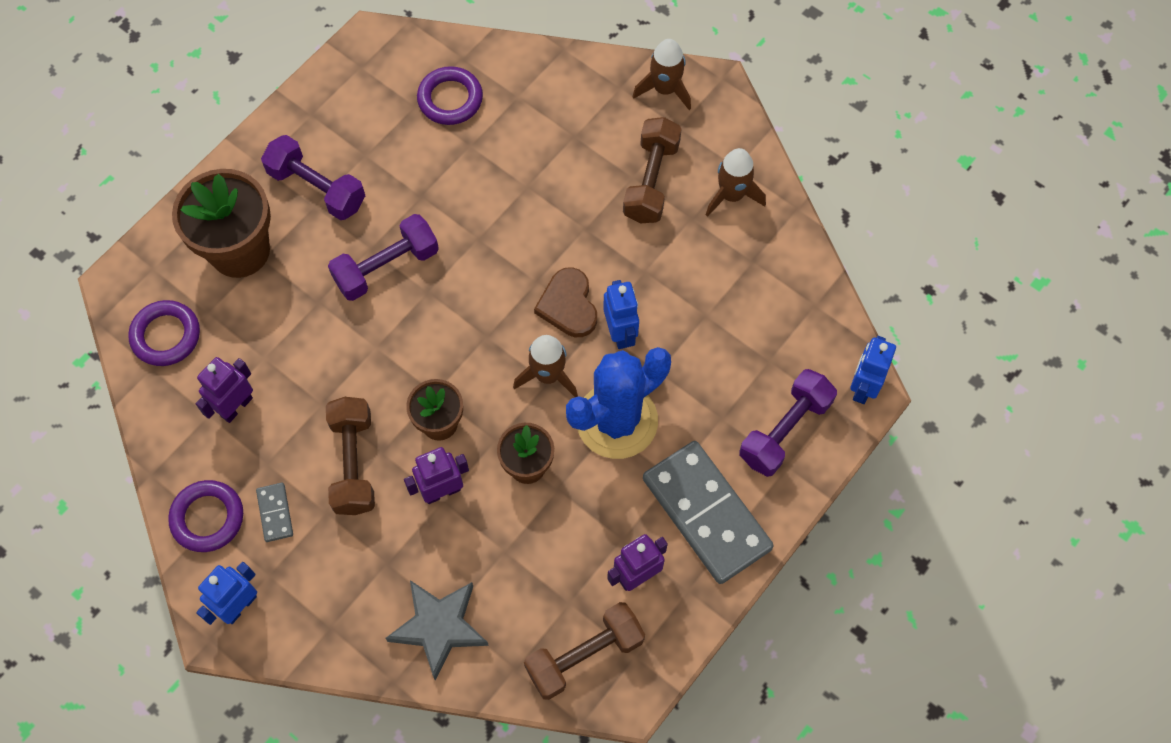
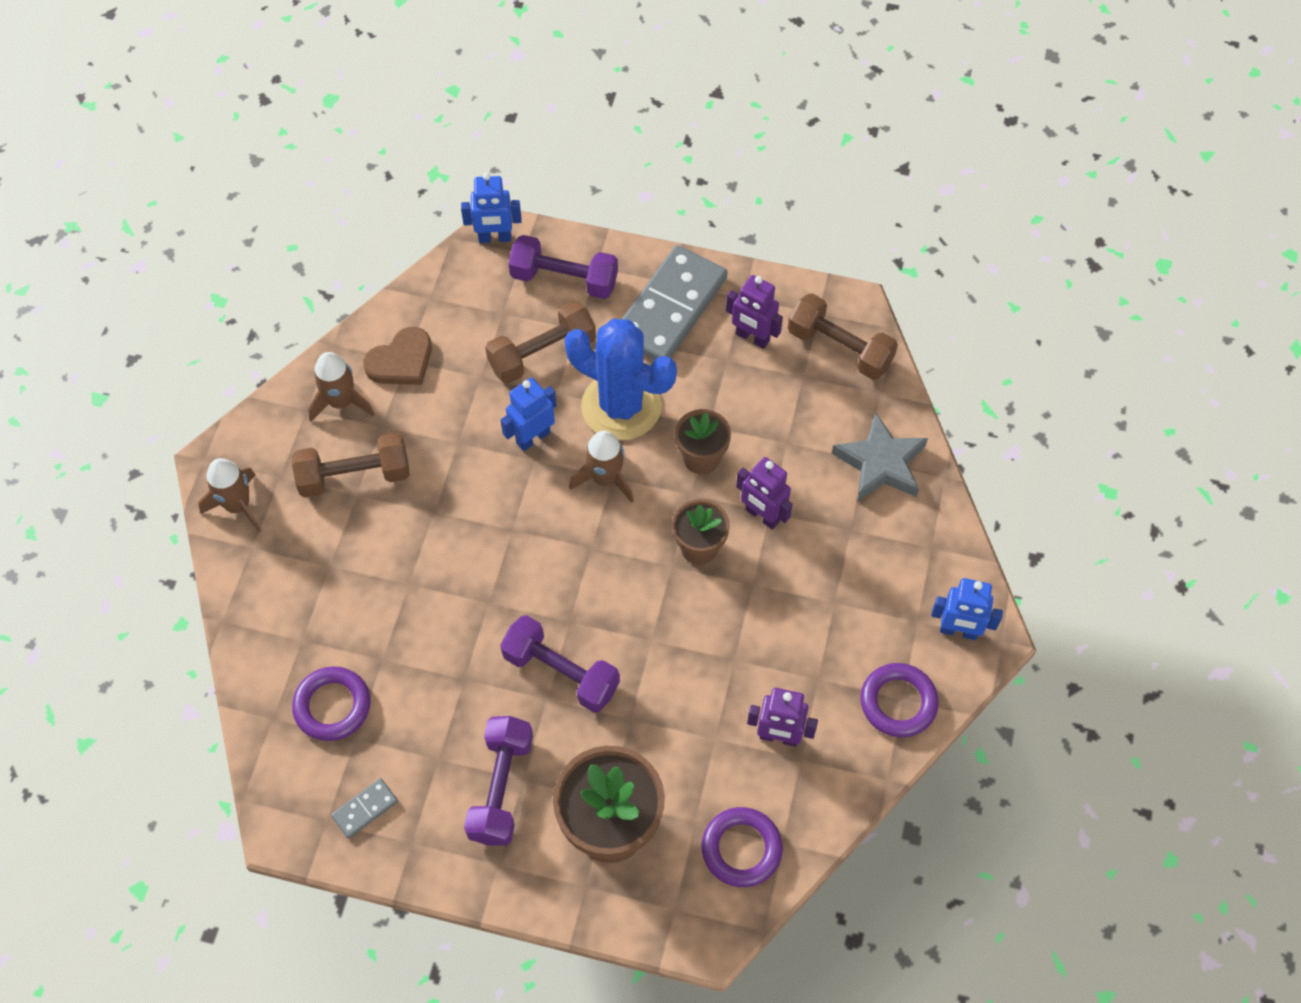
camera: 115 degrees left, 5 degrees down
grey domino [256,483,293,542] -> grey domino moved to [331,778,398,838]
brown dumbbell [326,397,375,515] -> brown dumbbell moved to [485,300,596,384]
brown heart [534,267,597,337] -> brown heart moved to [363,327,432,385]

